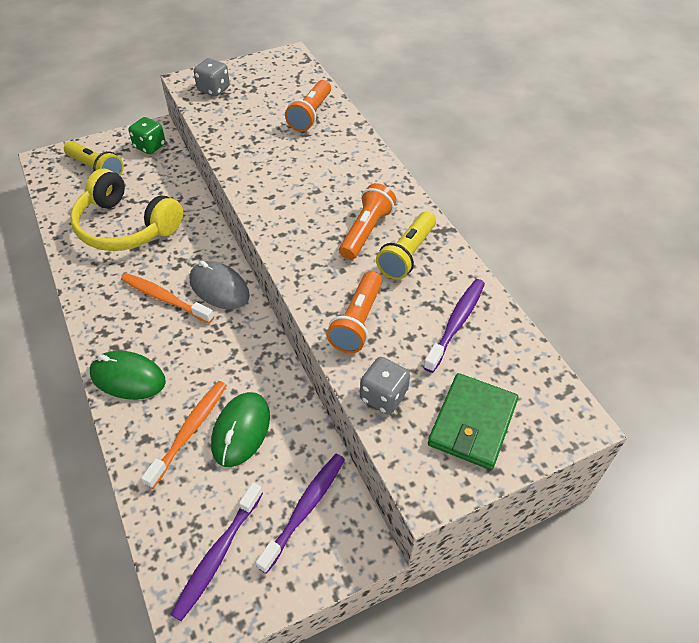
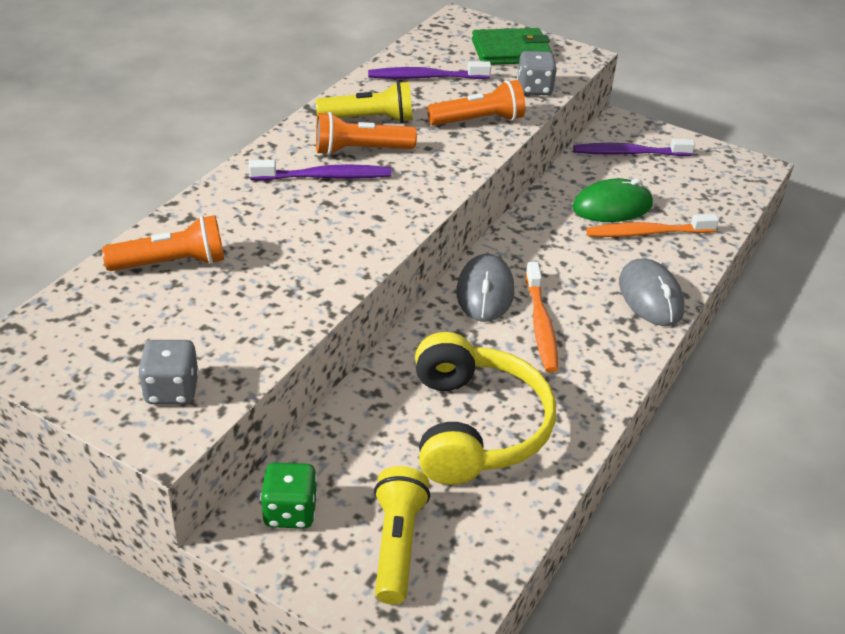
camera: 125 degrees left, 10 degrees down
green mouse [90,351,166,400] -> grey mouse [619,259,684,326]
purple toothbrush [171,483,263,621] -> purple toothbrush moved to [249,160,392,181]

